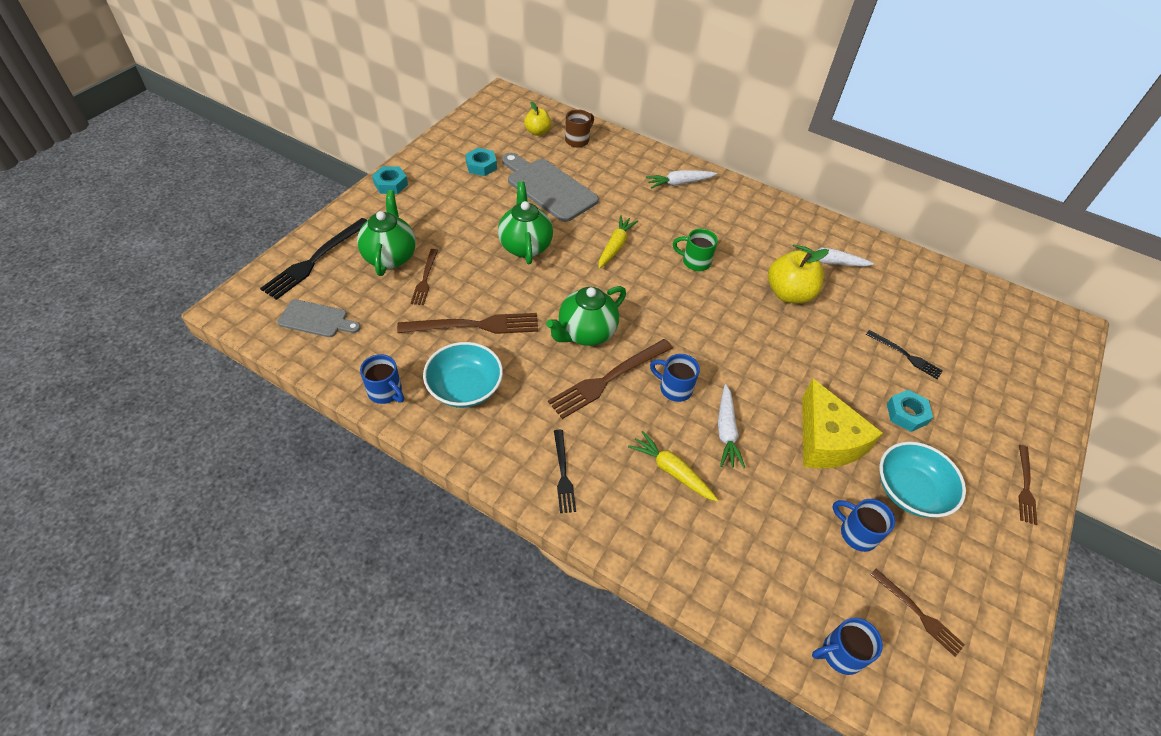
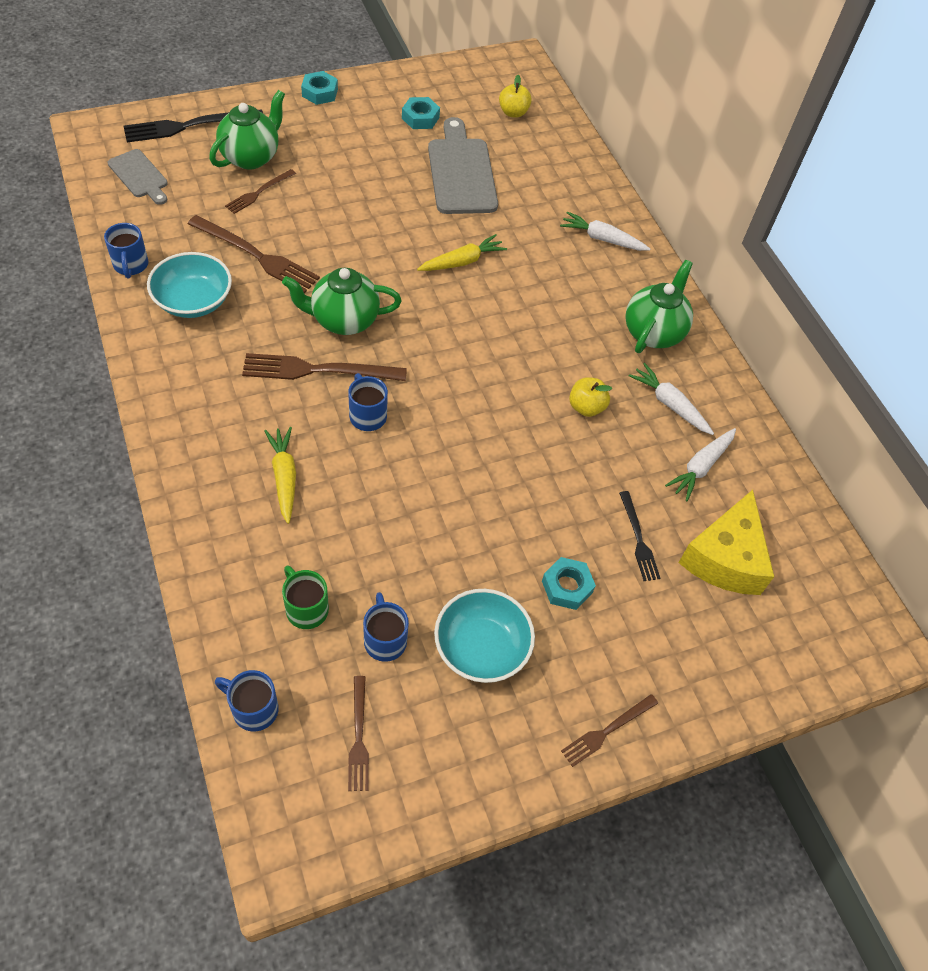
camera: 35 degrees right, 5 degrees up
green teapot [498,181,553,264] -> green teapot moved to [625,260,693,353]
black fork [554,430,576,513] -> none
brown mug [565,109,594,147] -> none
green mug [673,229,718,271] -> green mug moved to [282,565,329,629]
white carrot [718,384,745,468] -> white carrot moved to [665,428,736,501]
yellow apple [768,249,829,303] -> yellow apple [569,377,612,417], size x0.60
yellow cheese [802,379,883,468] -> yellow cheese moved to [678,490,774,595]

